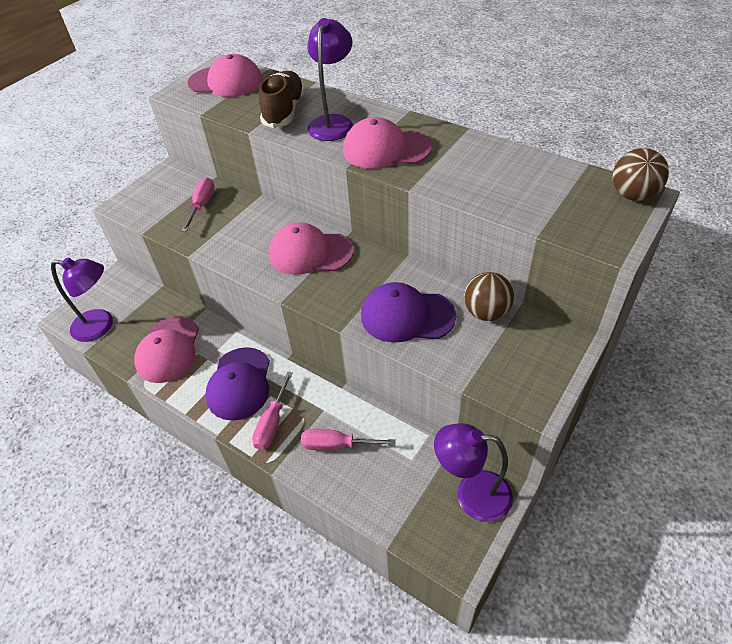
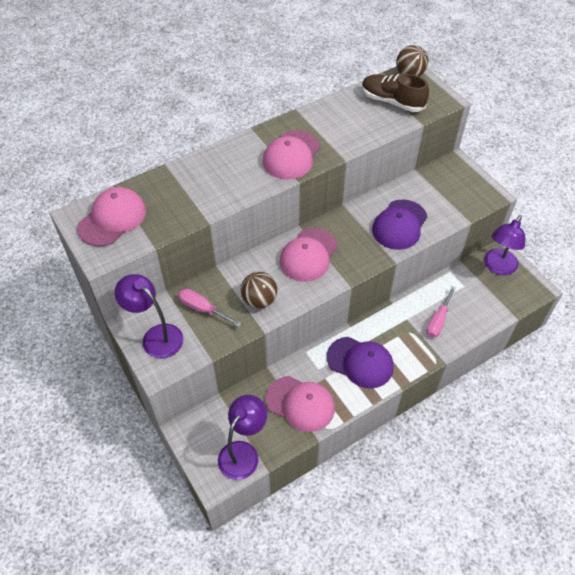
camera: 70 degrees left, 5 degrees up
pink screwdriver [252,371,293,450] -> none
brown shoe [259,71,305,128] -> brown shoe moved to [362,74,429,112]
purple lamp [307,18,353,141] -> purple lamp moved to [115,274,184,358]
brown ball [464,272,514,321] -> brown ball moved to [241,272,277,308]

